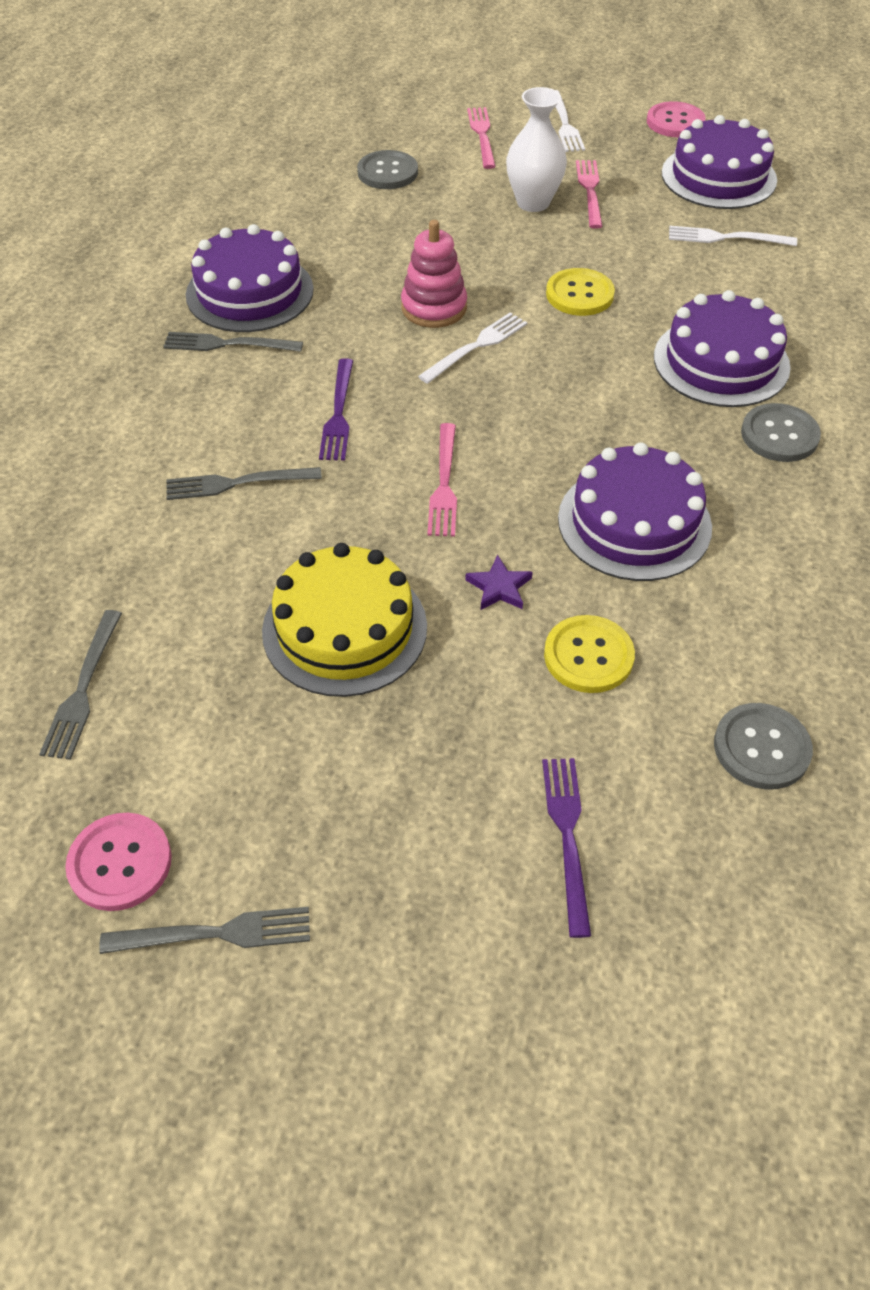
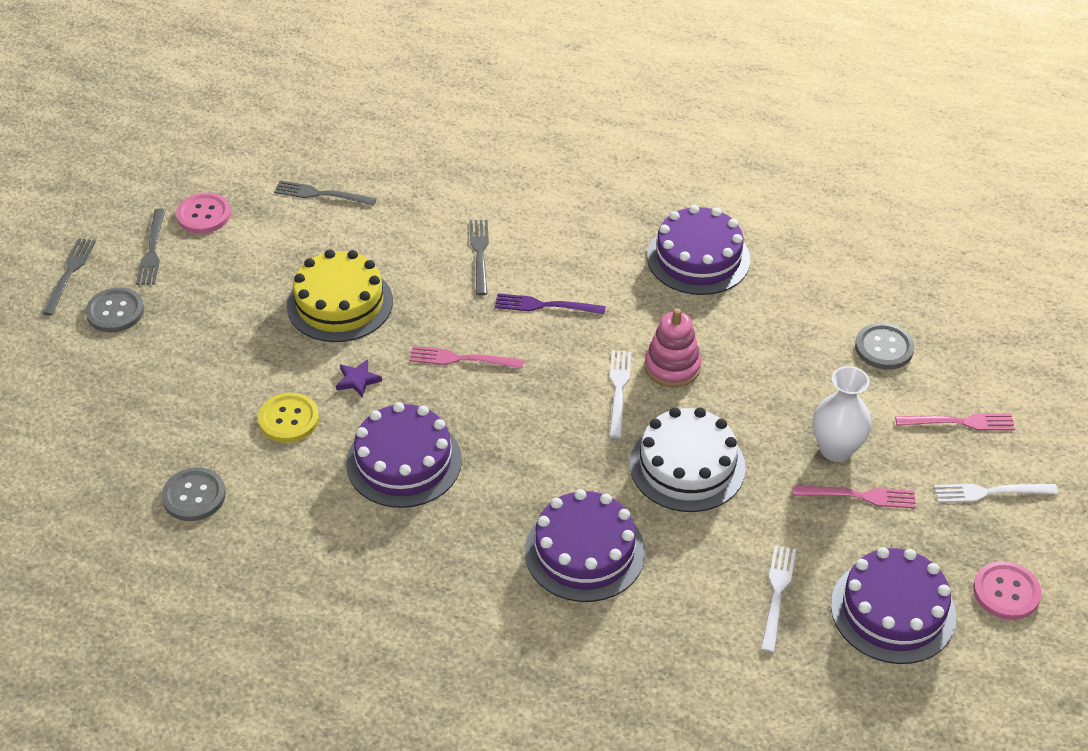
camera: 95 degrees right, 5 degrees down
grey fork [163,332,303,352] -> grey fork moved to [42,238,96,315]
white fork [418,312,527,384] -> white fork turned 135 degrees counterclockwise [609,350,631,438]
purple fork [542,758,591,938] -> none
yellow button [546,268,615,316] -> white cake [630,407,746,512]
grey button [741,403,821,462] -> grey button moved to [86,287,144,333]

